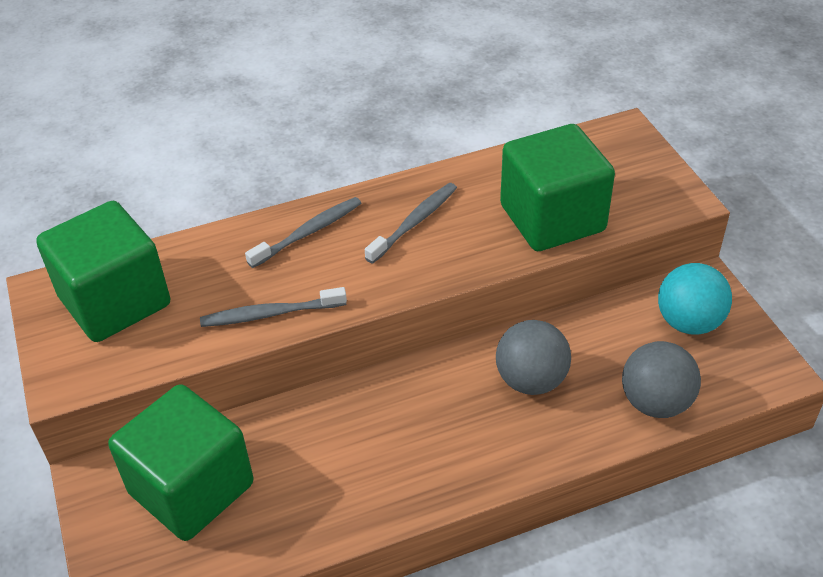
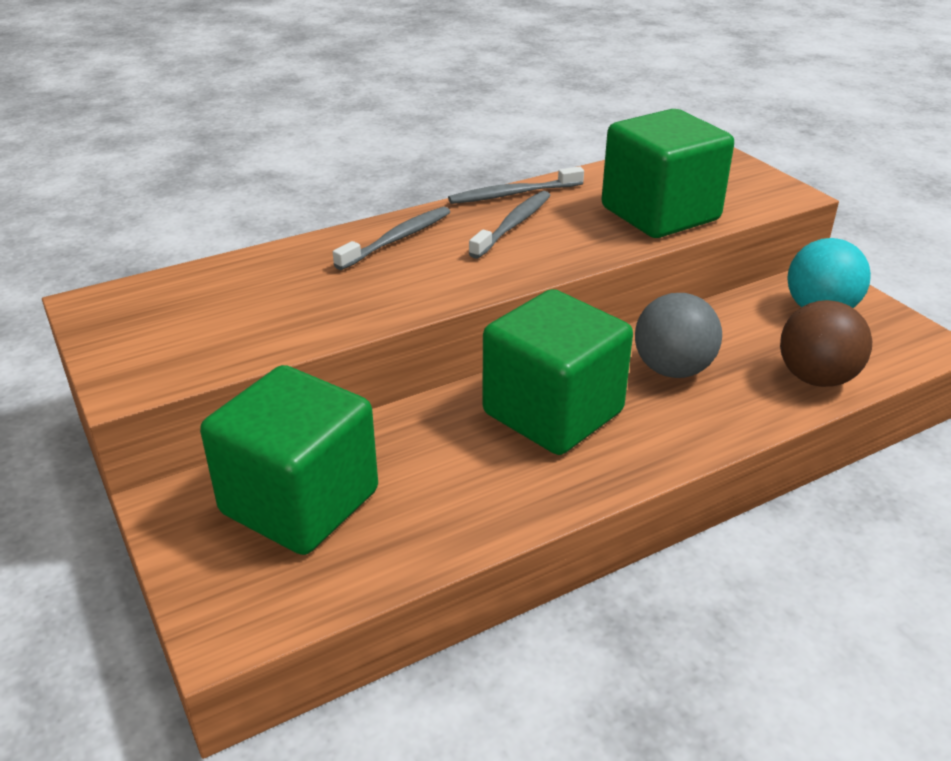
camera: 10 degrees left, 10 degrees down
green cube [36,201,171,342] -> green cube moved to [482,289,633,455]
grey toothbrush [200,287,347,327] -> grey toothbrush moved to [448,167,584,204]
grey ball [622,341,701,418] -> brown ball [780,300,872,387]

